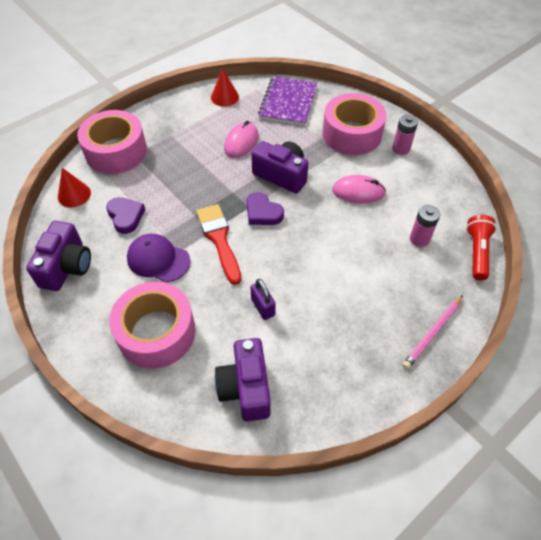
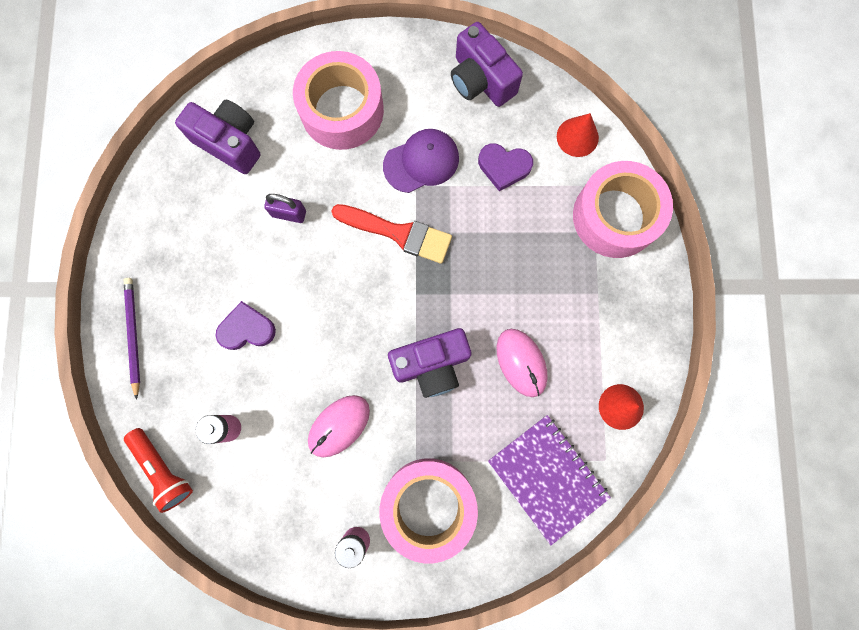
camera: 130 degrees right, 25 degrees up
purple heart [246,192,284,225] -> purple heart moved to [216,301,276,350]
pink pencil [402,295,463,369] -> purple pencil [124,278,140,400]

